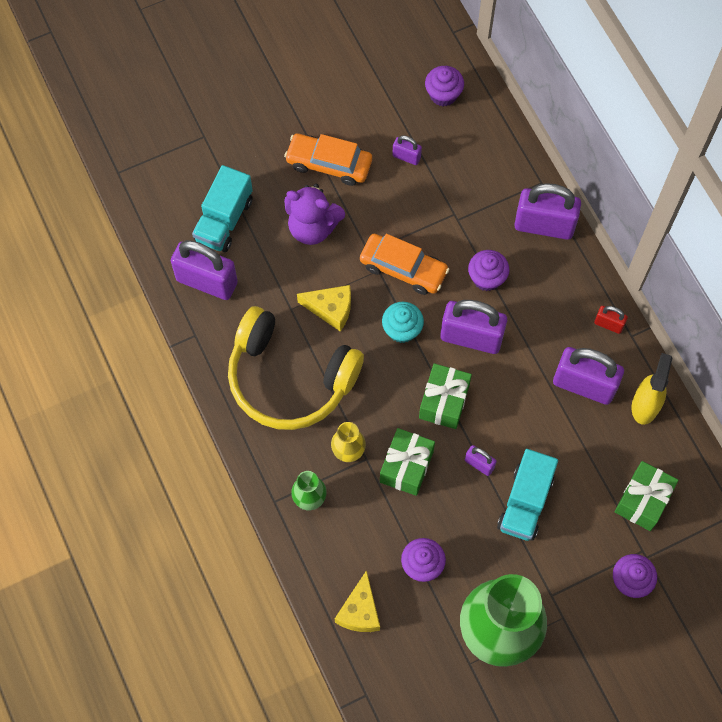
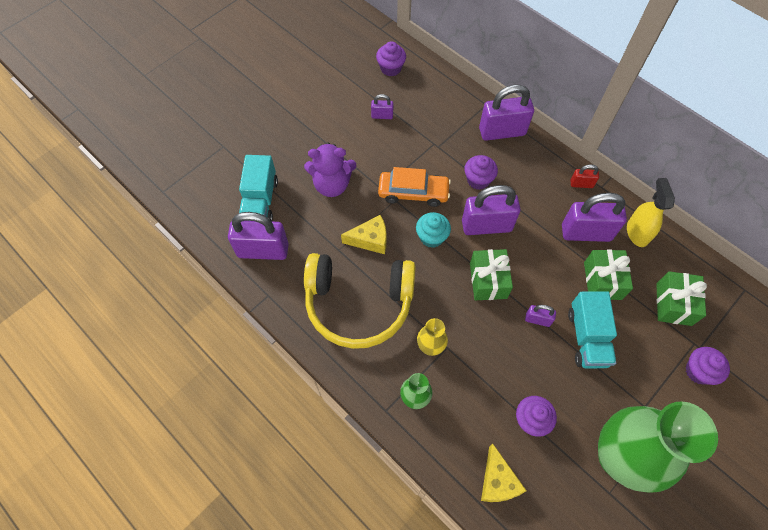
camera: 20 degrees left, 5 degrees down
orange car [284,134,372,186] -> none
green gift [380,428,435,496] -> green gift moved to [584,249,633,300]

